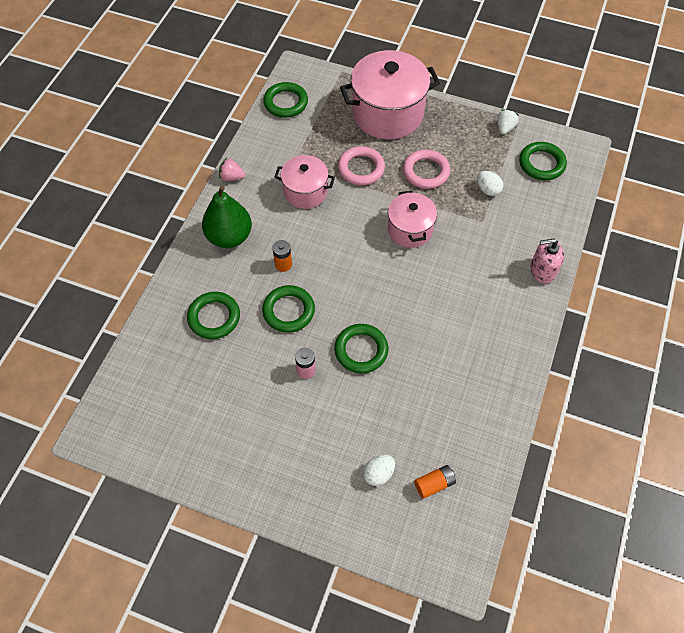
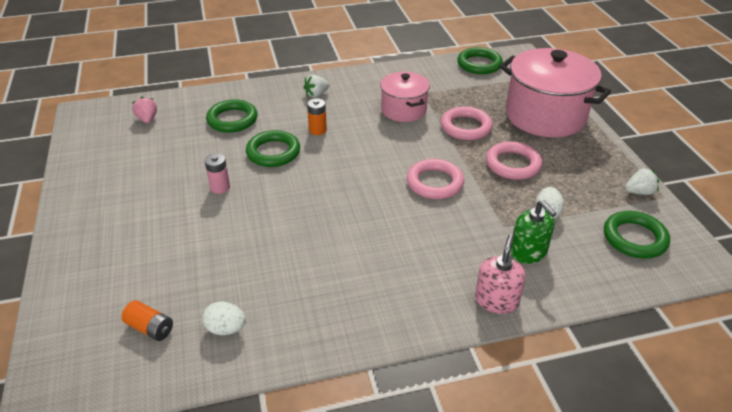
camera: 55 degrees right, 20 degrees down
green pear [202,186,252,248] -> white strawberry [303,75,329,98]
pink strawberry [219,158,245,181] -> pink strawberry moved to [132,96,157,123]
green ring [334,324,388,373] -> none
white egg [363,455,395,486] -> white egg moved to [202,301,246,335]
pink pot [388,190,437,248] -> pink ring [407,159,464,199]
pink soap dispenser [531,238,564,284] -> pink soap dispenser turned 60 degrees clockwise [475,234,526,314]
none -> green soap dispenser [510,200,557,264]

